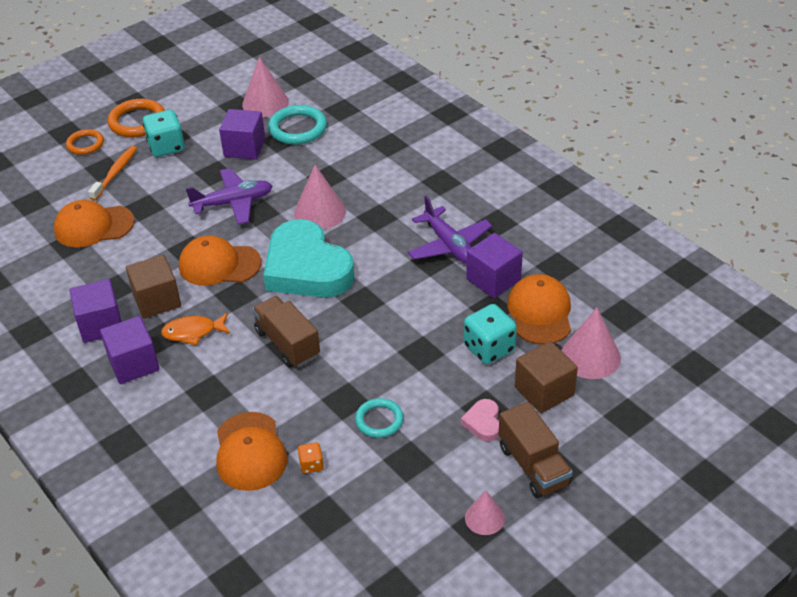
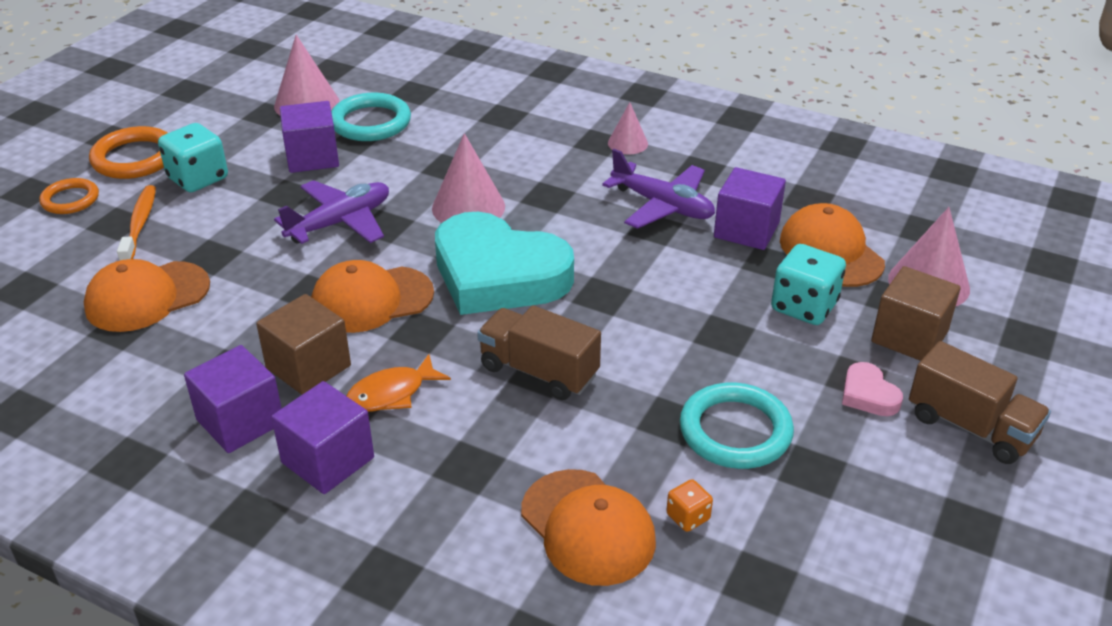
camera: 25 degrees left, 5 degrees down
turquoise ring [355,398,403,438] -> turquoise ring [680,383,794,469], size x1.58
pink cone [465,491,505,535] -> pink cone moved to [608,102,648,154]

